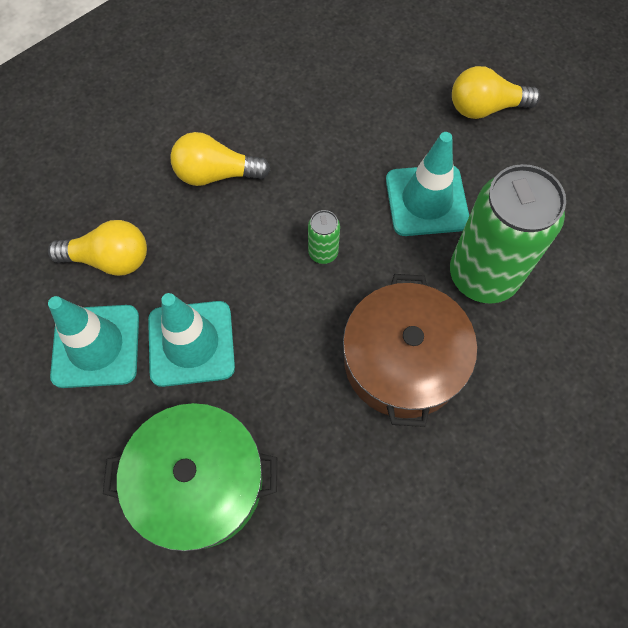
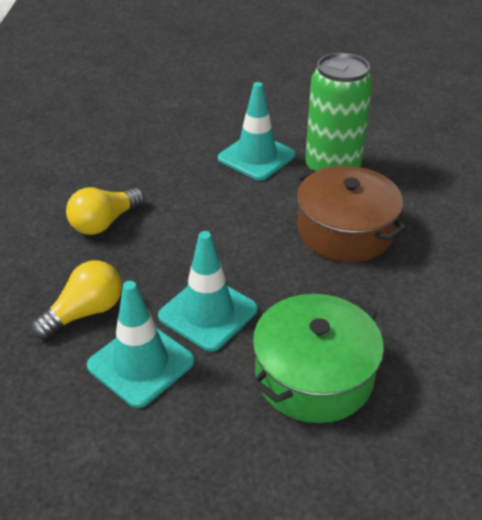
camera: 45 degrees left, 25 degrees down
green can [308,210,340,264] -> none
yellow light bulb [452,66,541,119] -> none

